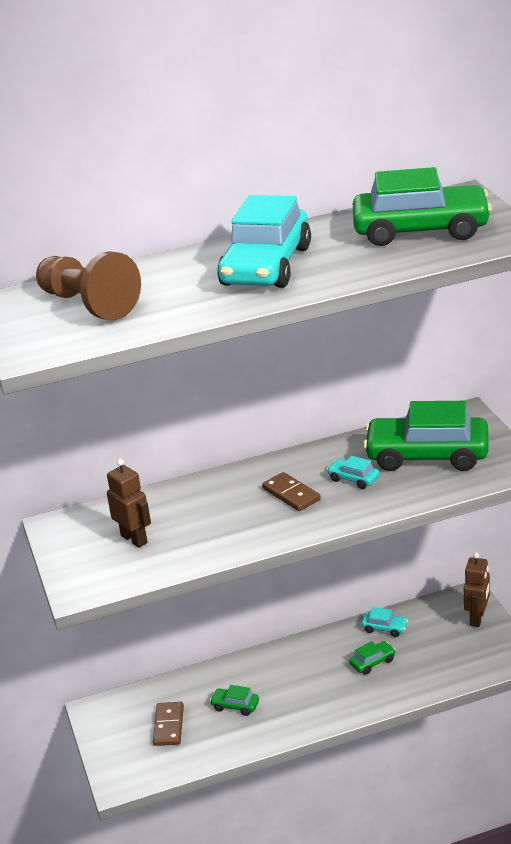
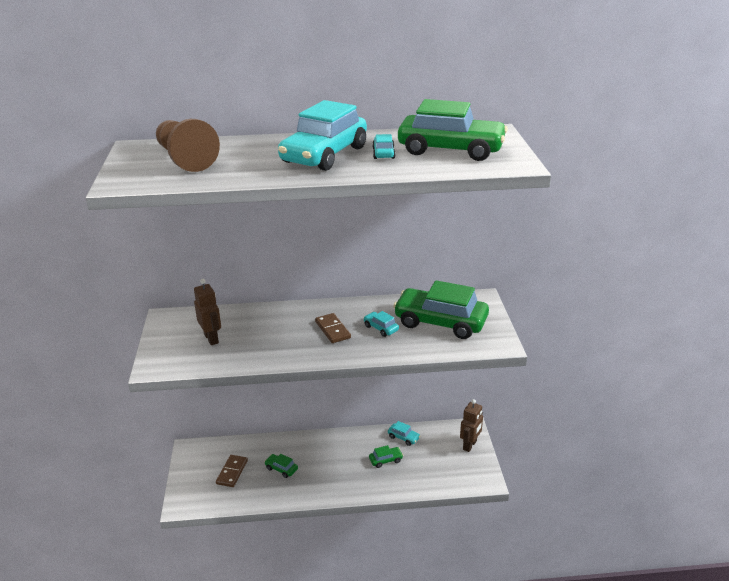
camera: 10 degrees right, 0 degrees up
none -> turquoise car [372,134,396,159]

